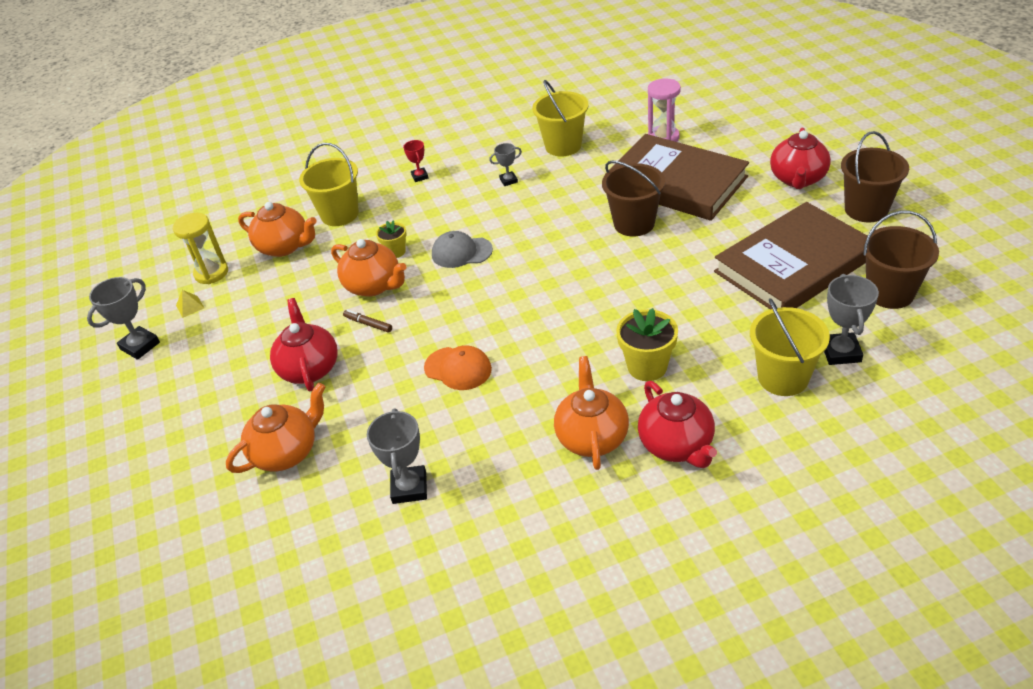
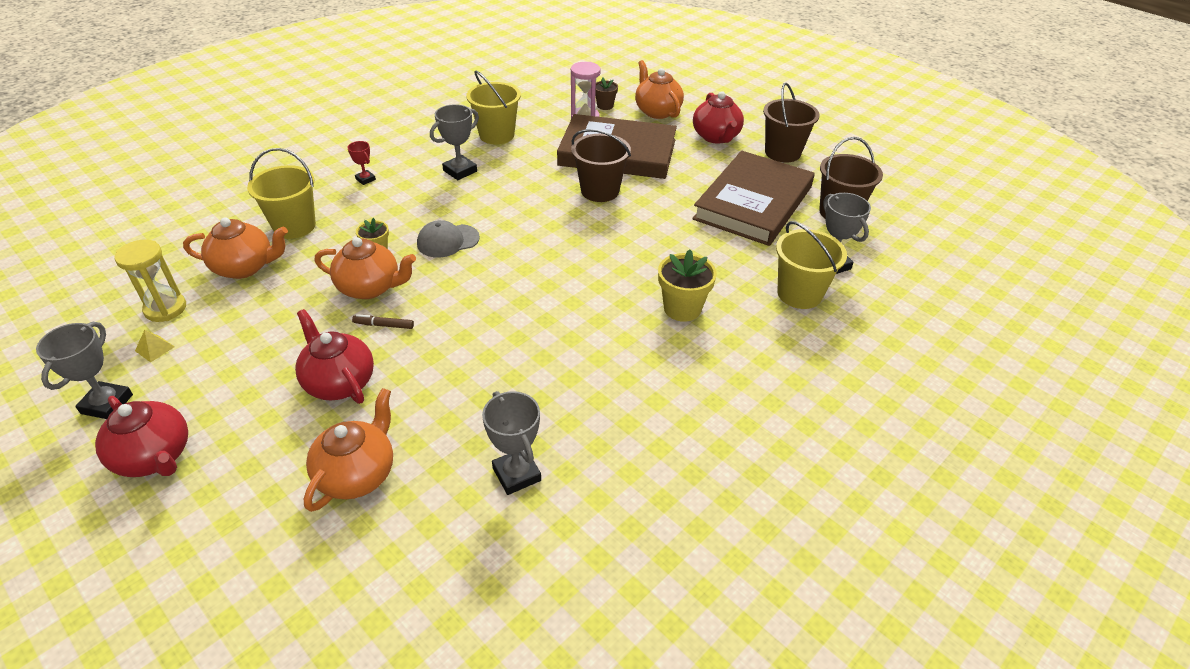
camera: 30 degrees left, 0 degrees up
orange cap [424,345,492,390] -> none
grey trophy [489,143,522,186] -> grey trophy [430,104,479,180], size x1.72
orange teapot [554,356,629,470] -> orange teapot moved to [635,60,684,119]
red teapot [638,381,717,468] -> red teapot moved to [95,396,188,477]
none -> brown flower pot [595,78,618,110]

